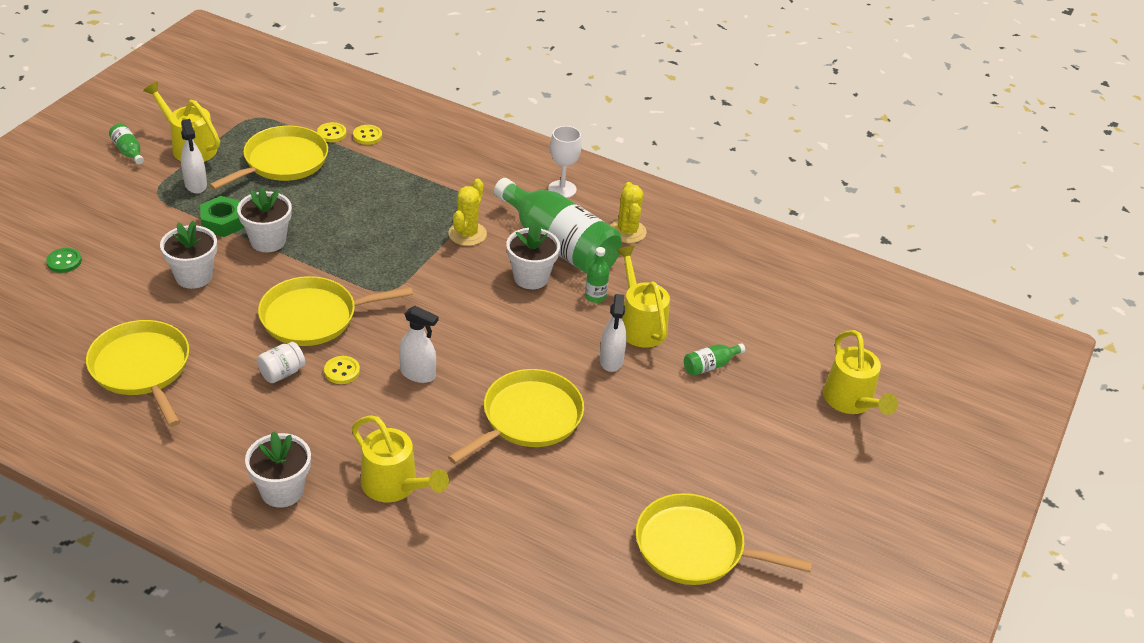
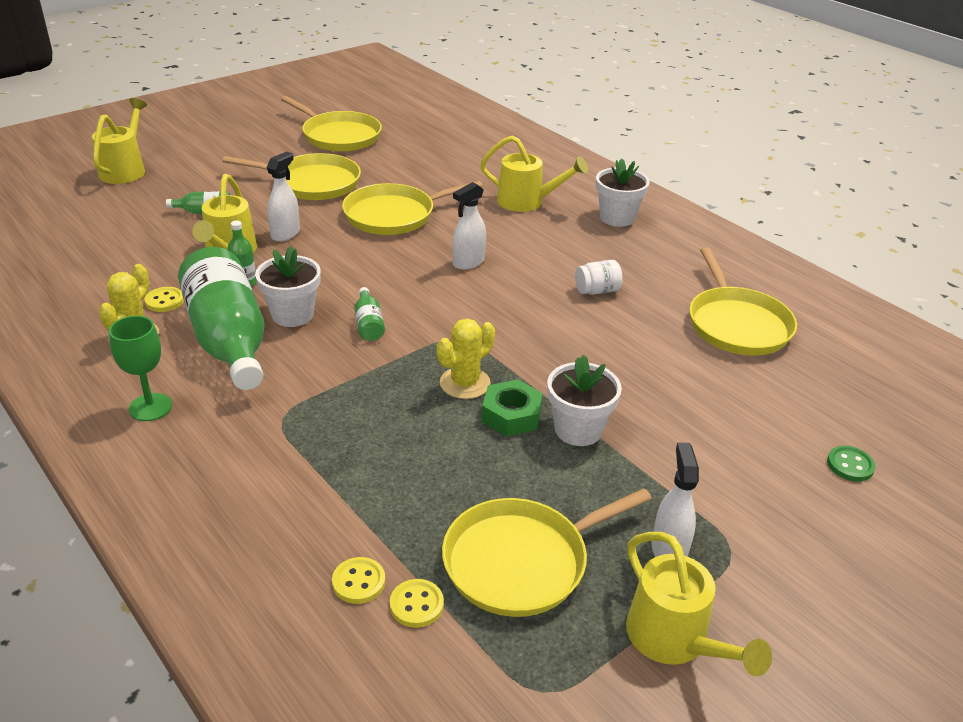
camera: 155 degrees left, 5 degrees down
green bottle [109,123,144,164] -> green bottle moved to [355,287,385,341]
white flower pot [160,220,217,289] -> none
green nut [200,196,244,237] -> green nut moved to [482,379,543,437]
yellow pan [258,276,413,346] -> yellow pan moved to [222,153,361,200]
yellow button [324,356,360,384] -> yellow button moved to [144,287,184,312]
yellow watering can [352,415,449,502] -> yellow watering can turned 135 degrees clockwise [480,135,588,212]
white spray bottle [399,306,438,383] -> white spray bottle turned 90 degrees counterclockwise [453,182,486,270]
yellow cactus [448,179,487,246] -> yellow cactus moved to [437,319,495,399]
white goblet [548,126,582,198] -> green goblet [109,316,172,421]

